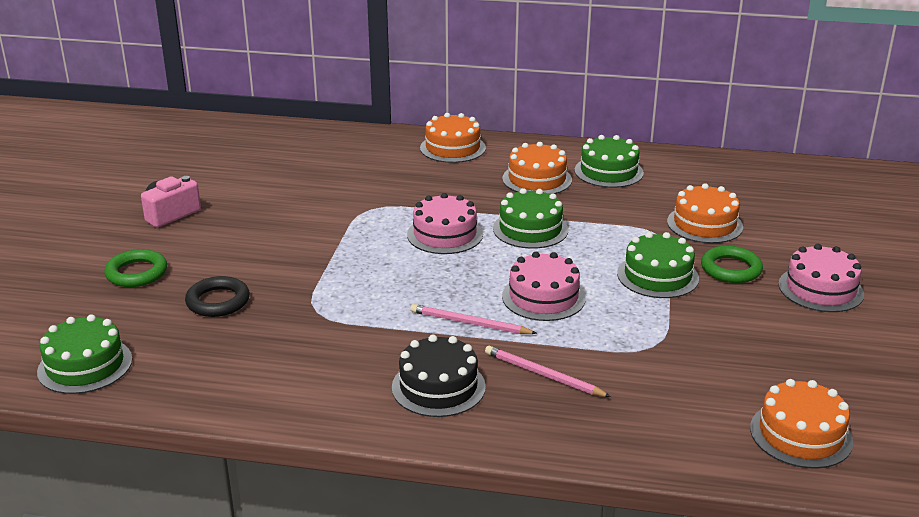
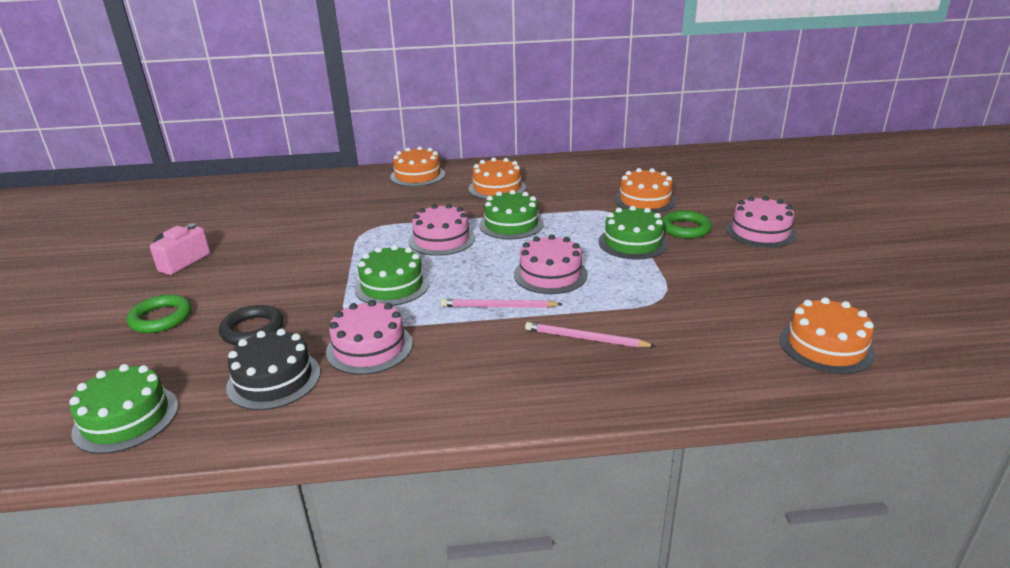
camera: 15 degrees left, 0 degrees up
black cake [392,335,486,417] -> black cake moved to [226,329,320,410]
green cake [575,135,644,188] -> green cake moved to [354,245,430,306]
none -> pink cake [326,300,413,375]

